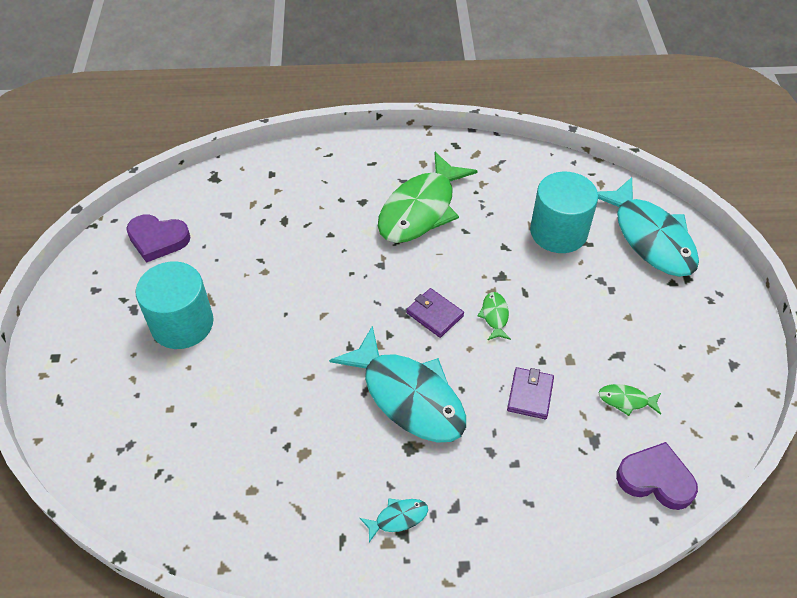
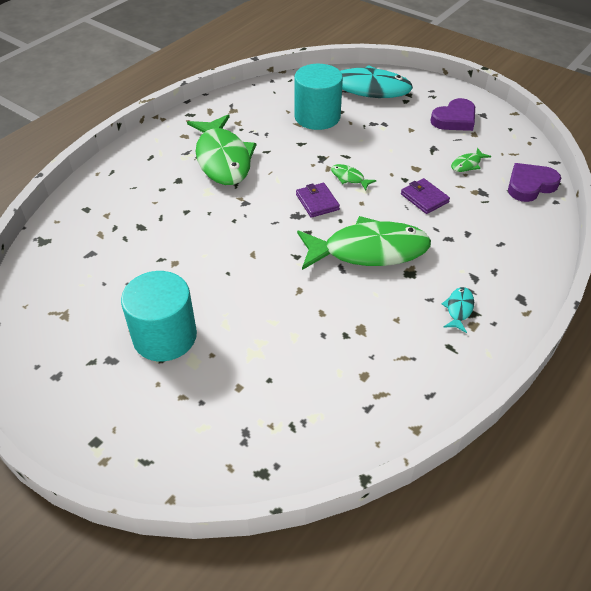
camera: 50 degrees left, 5 degrees down
purple heart [126,215,190,263] -> purple heart moved to [430,98,475,131]
turquoise fish [329,325,466,443] -> green fish [297,216,431,270]
purple wallet [406,288,464,338] -> purple wallet turned 75 degrees clockwise [296,183,340,218]

